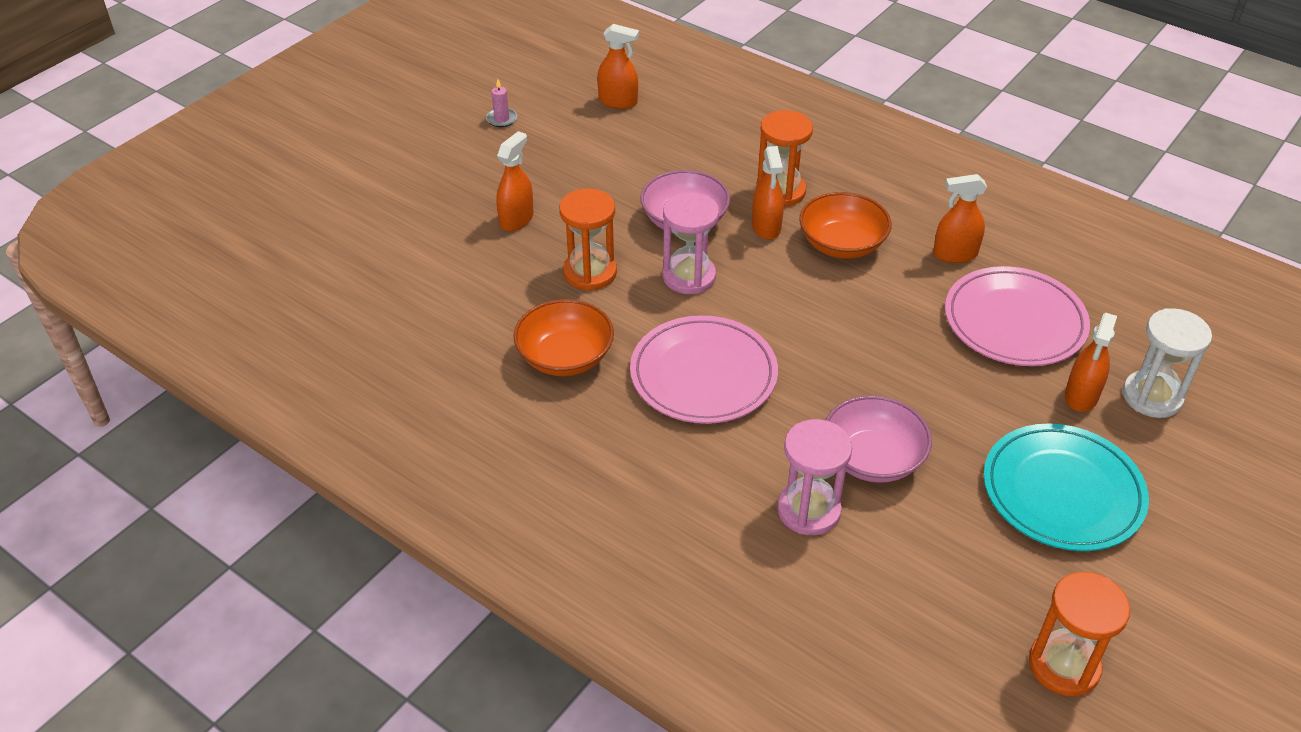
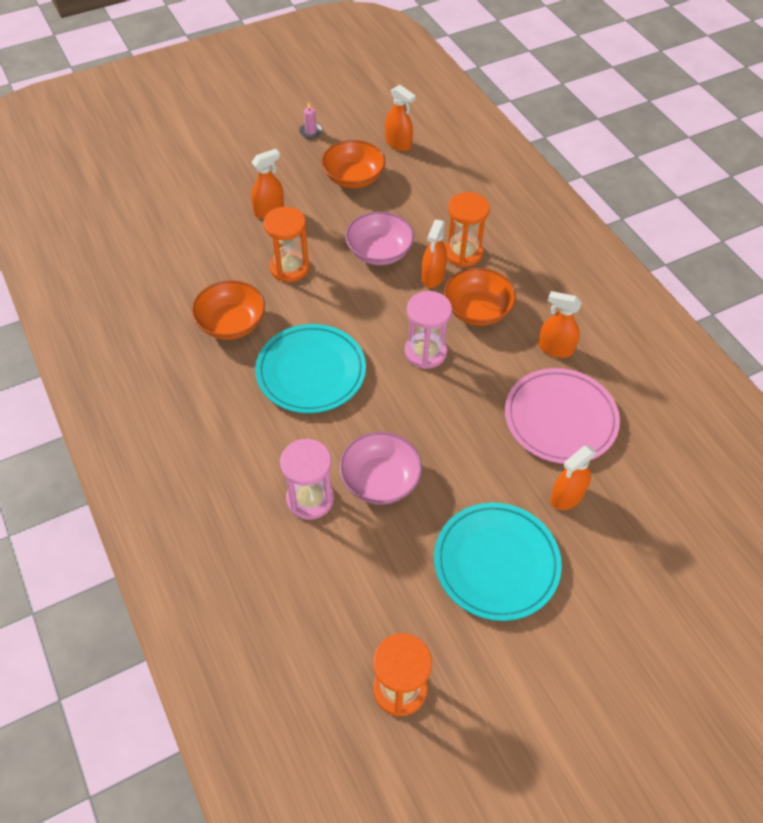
camera: 25 degrees right, 10 degrees up
pink plate [630,315,778,424] -> turquoise plate [255,324,366,413]
pink hourglass [662,192,719,294] -> pink hourglass moved to [405,291,452,369]
white hourglass [1123,308,1212,418] -> none
none -> orange bowl [321,140,386,188]

